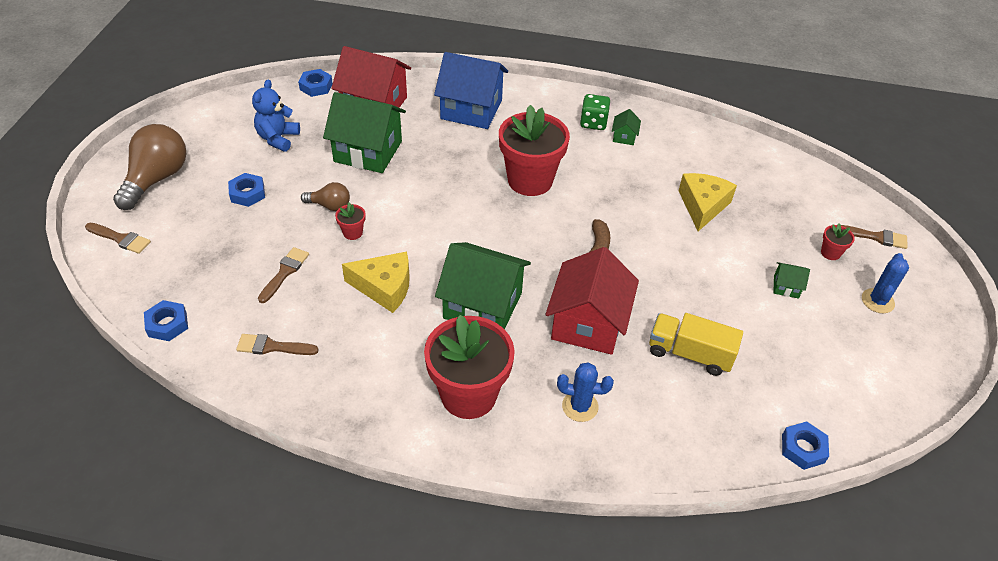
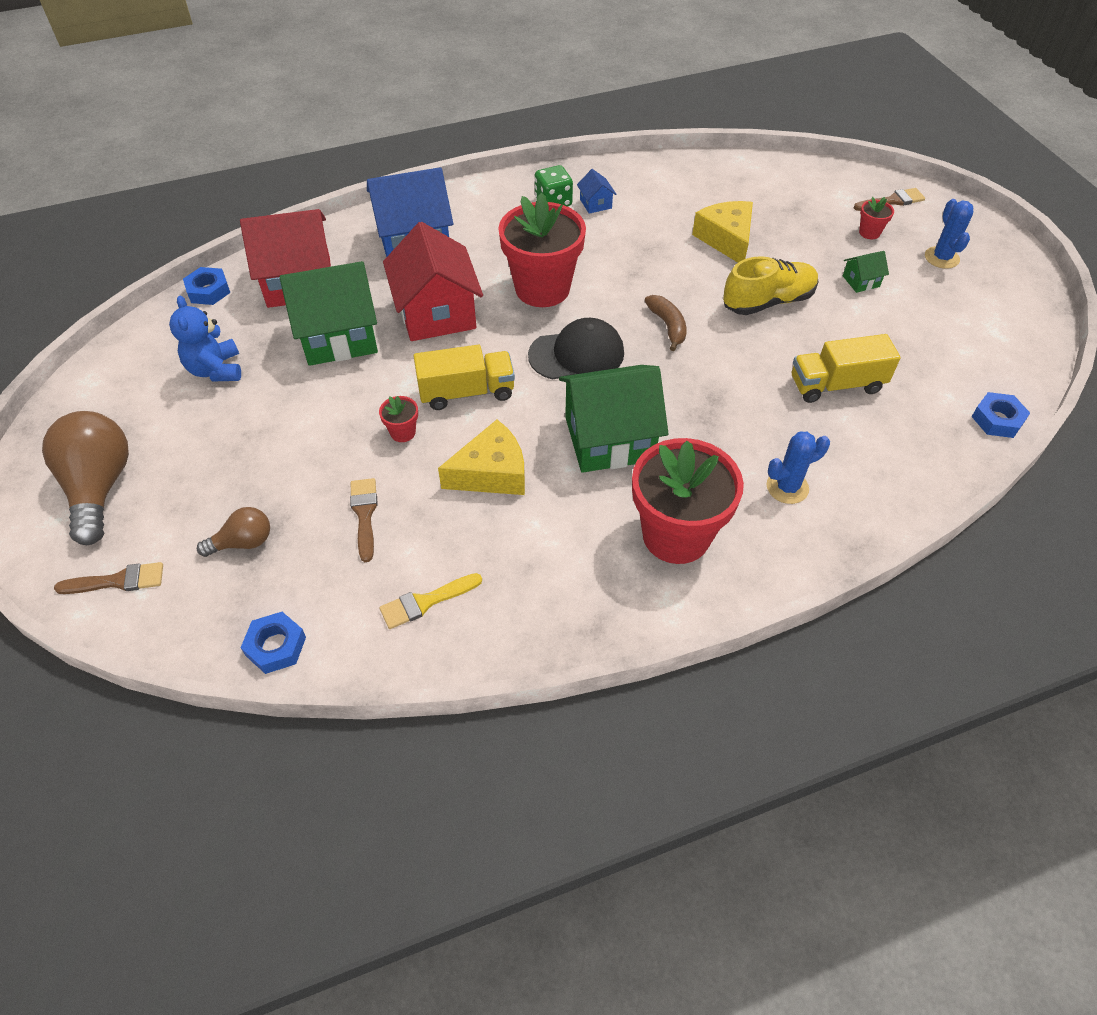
camera: 30 degrees left, 5 degrees up
blue nut [228,173,265,207] -> none
brown brush [236,334,319,355] -> yellow brush [379,573,482,629]
brown light bulb [301,182,350,211] -> brown light bulb moved to [197,507,270,557]
red house [545,247,639,355] -> red house moved to [383,222,483,341]
green house [612,109,641,145] -> blue house [577,169,617,214]
none -> yellow truck [414,345,515,410]
none -> black cap [528,318,624,380]
none -> yellow shoe [723,256,819,315]

